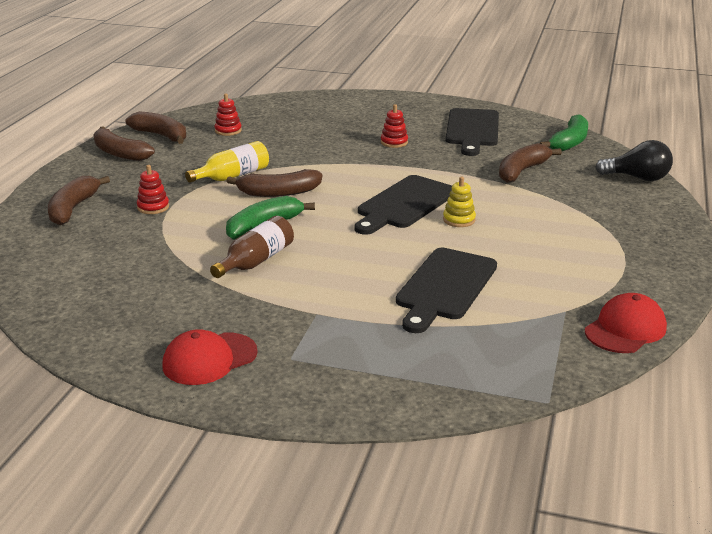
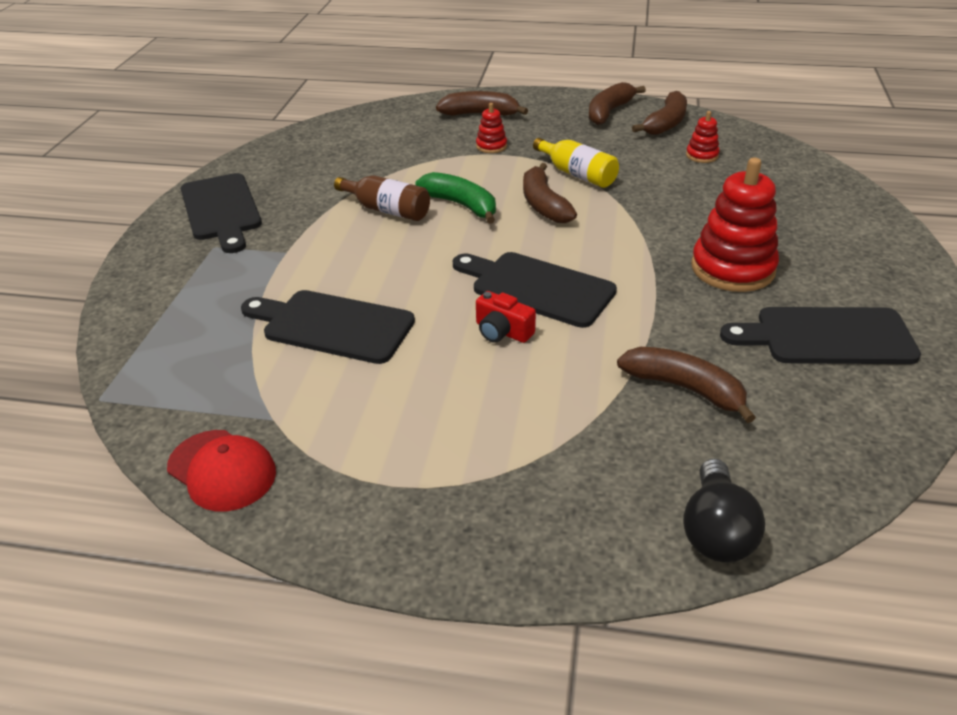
camera: 85 degrees right, 10 degrees up
red cap [162,329,258,385] -> black cutting board [181,173,262,253]
red stacking toy [381,104,408,148] -> red stacking toy [691,158,779,292], size x2.11
yellow stacking toy [443,177,476,227] -> red camera [476,291,536,343]
green banana [539,114,588,151] -> none

